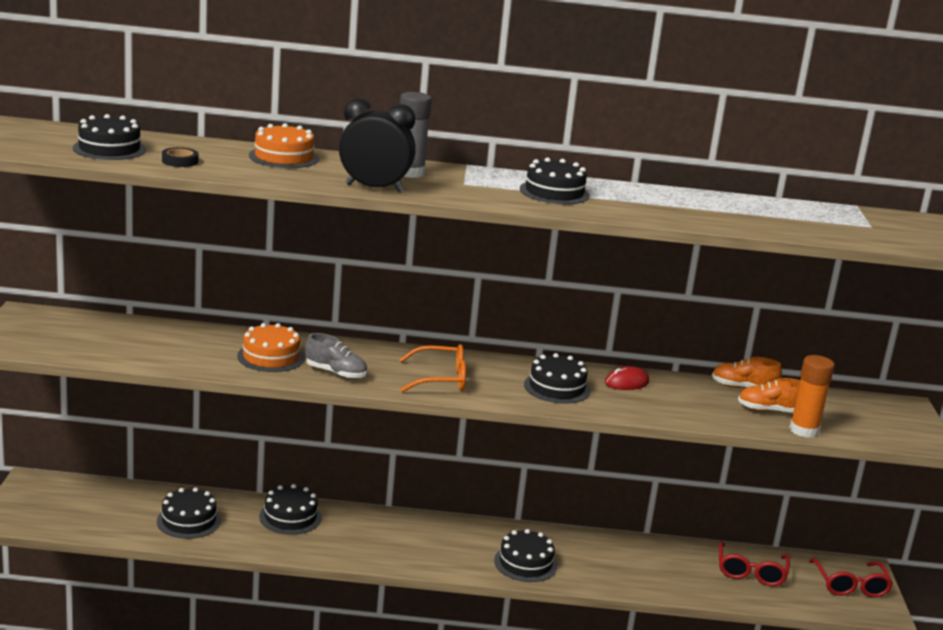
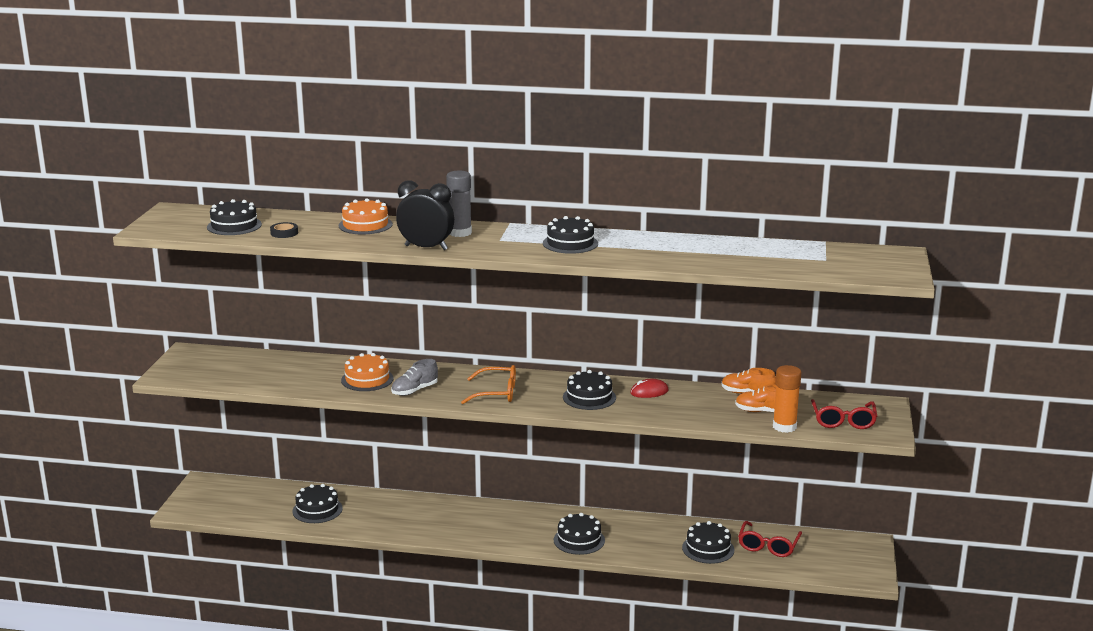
camera: 10 degrees right, 0 degrees up
black cake [259,484,322,535] -> black cake moved to [682,521,734,564]
grey shoe [305,333,367,379] -> grey shoe turned 105 degrees clockwise [391,359,438,396]
red glasses [809,558,893,598] -> red glasses moved to [811,399,877,429]

